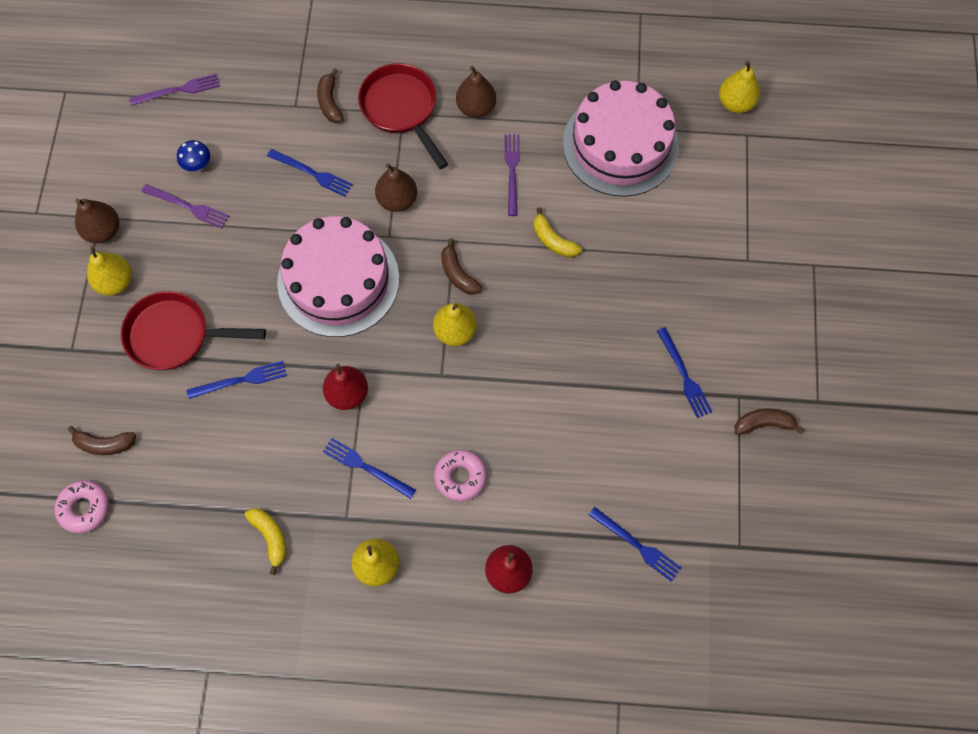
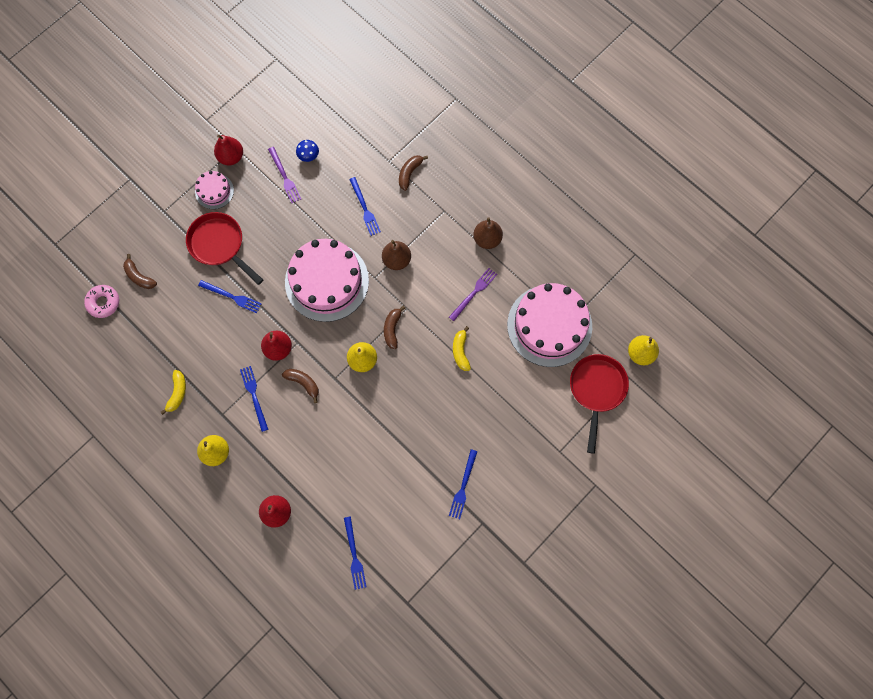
camera: 40 degrees right, 5 degrees up
brown pear [75,199,119,243] -> red pear [214,135,243,165]
yellow pear [87,246,132,296] -> pink cake [195,171,234,209]
purple fork [129,73,220,106] -> none
red pan [358,63,448,169] -> red pan moved to [570,354,629,454]
pink donut [434,450,487,502] -> none
brown banana [735,408,804,435] -> brown banana moved to [282,369,319,403]

